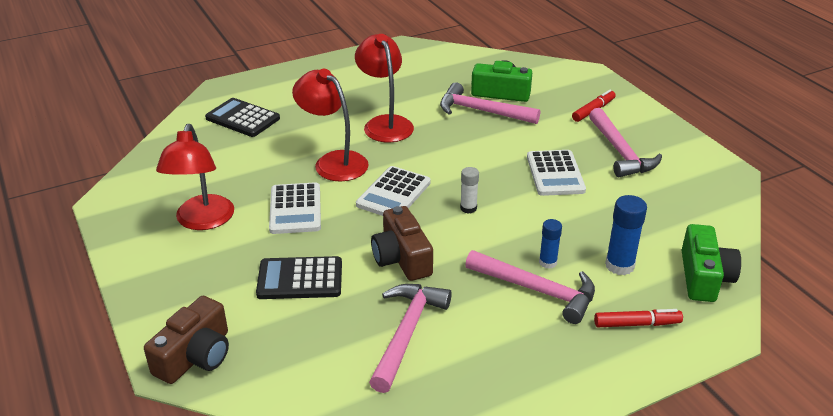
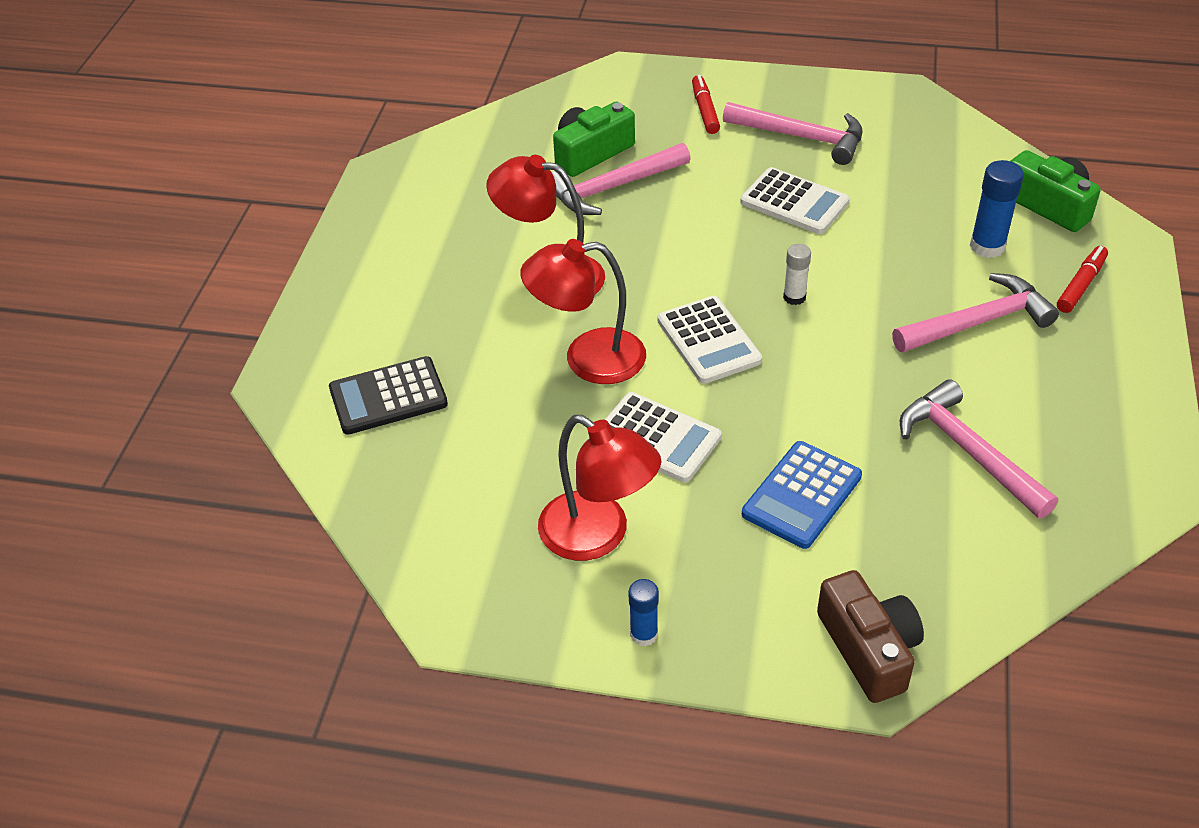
camera: 50 degrees left, 10 degrees up
black calculator [256,256,342,299] -> blue calculator [742,441,862,549]
brown camera [371,206,433,281] -> none
blue glue stick [539,219,562,269] -> blue glue stick moved to [628,579,659,646]

